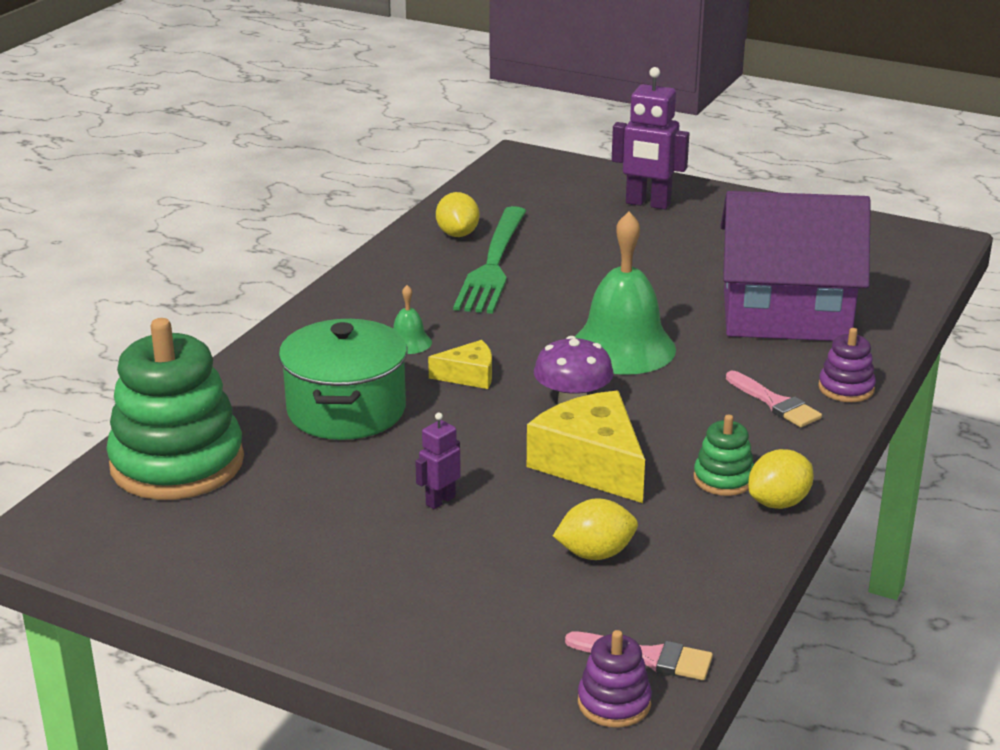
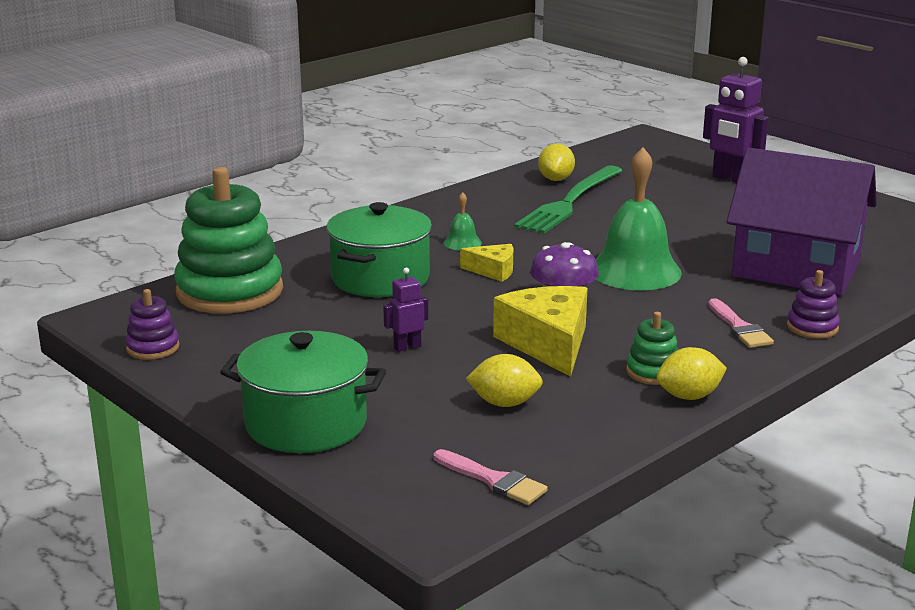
camera: 20 degrees right, 5 degrees down
purple stacking toy [578,630,652,728] -> purple stacking toy moved to [125,289,179,360]
none -> green pot [220,331,386,453]

